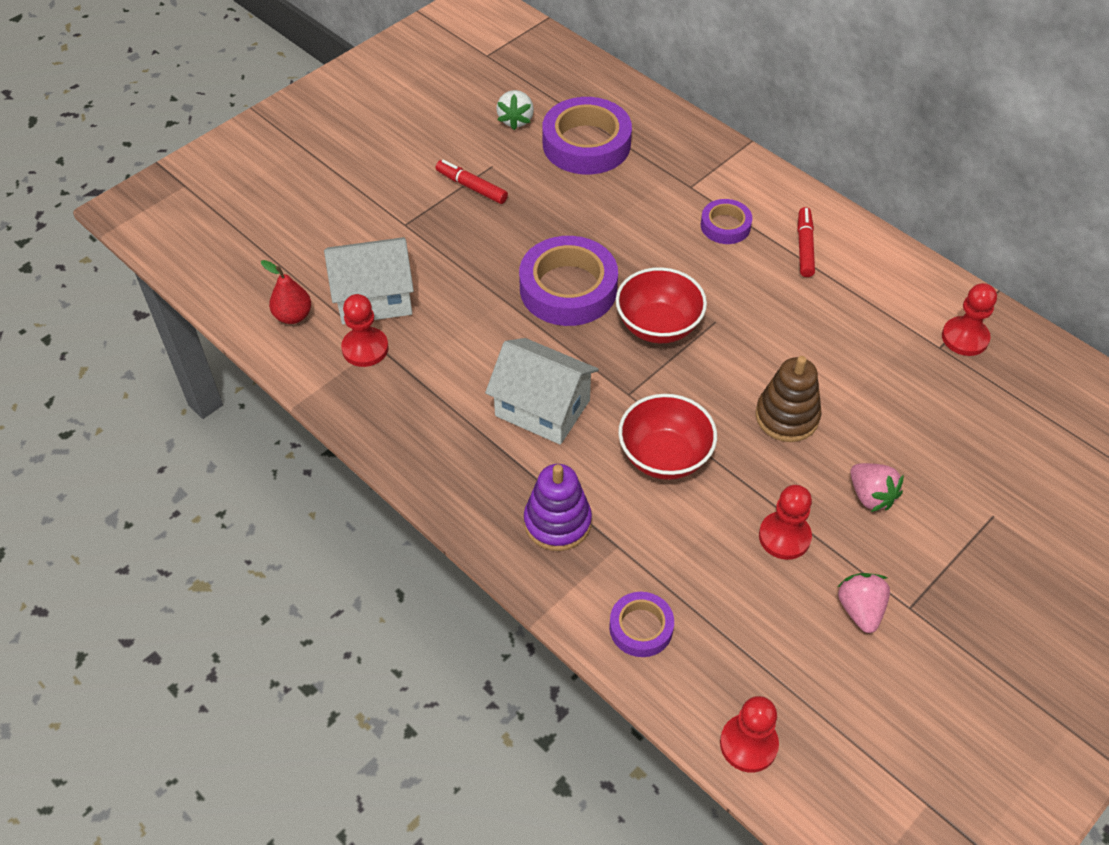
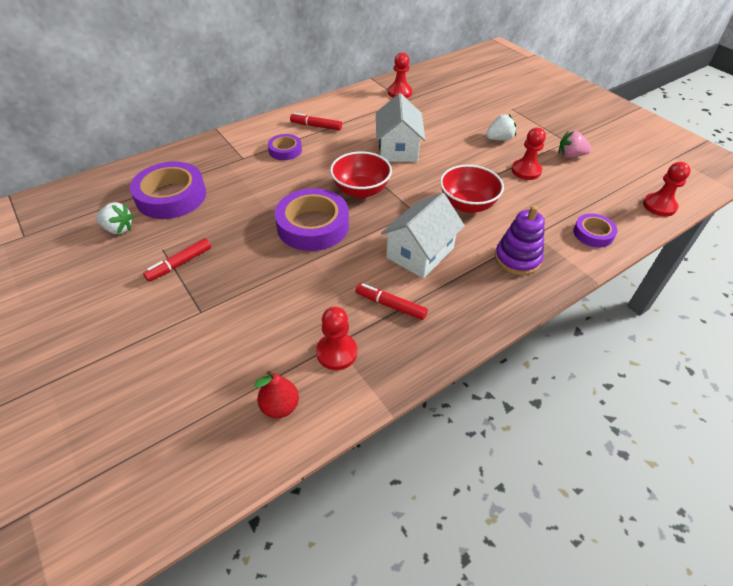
camera: 80 degrees left, 5 degrees down
white house [324,237,414,324] -> white house moved to [376,93,425,162]
brown stacking toy [756,356,821,442] -> none
pink strawberry [850,463,904,512] -> white strawberry [486,114,516,141]
none -> red marker [355,283,428,320]

